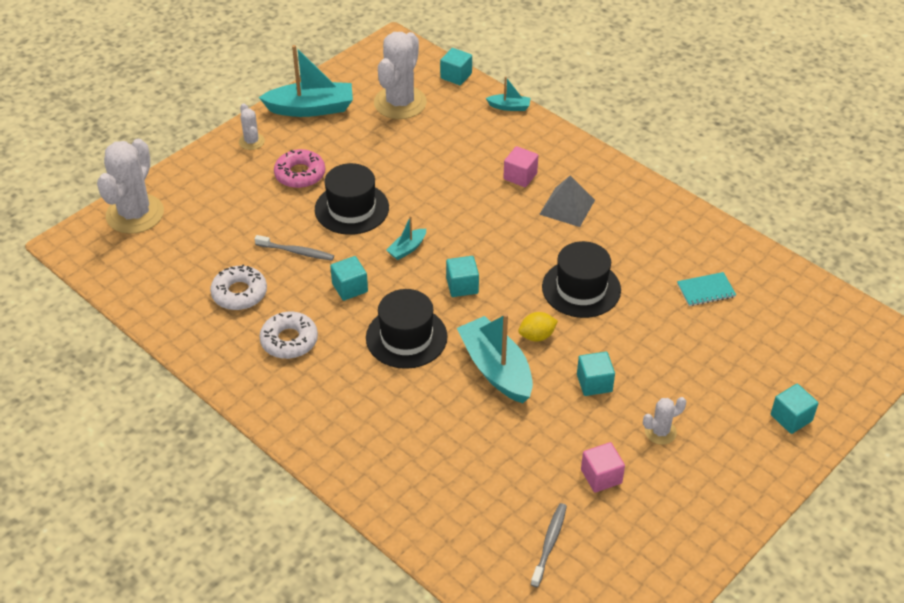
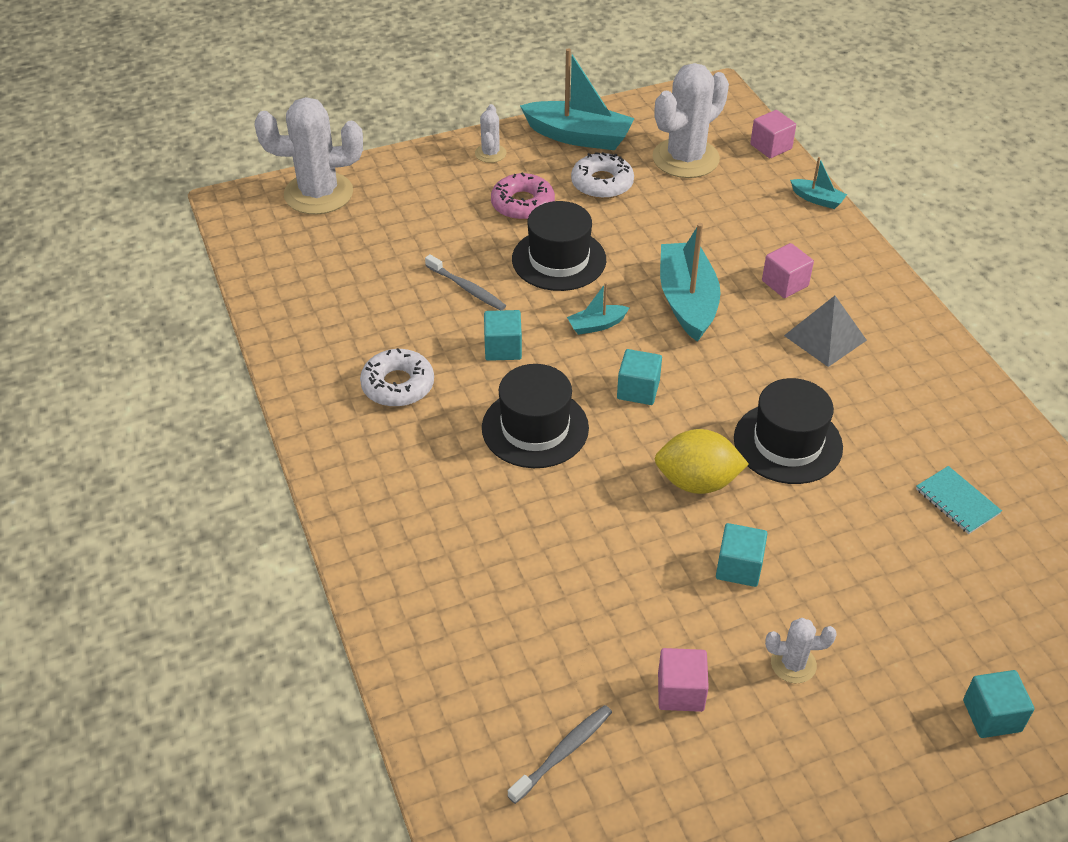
camera: 25 degrees right, 0 degrees up
white cactus [97,139,164,234] -> white cactus turned 45 degrees clockwise [254,97,363,215]
white donut [210,264,267,310] -> white donut moved to [571,152,634,199]
turquoise cube [440,48,472,85] -> pink cube [750,110,796,158]
turquoise boat [457,313,533,403] -> turquoise boat moved to [660,223,720,342]
yellow lemon [518,312,558,342] -> yellow lemon [655,429,749,494], size x1.60
turquoise notebook [677,272,736,306] -> turquoise notebook turned 45 degrees clockwise [916,466,1002,534]

